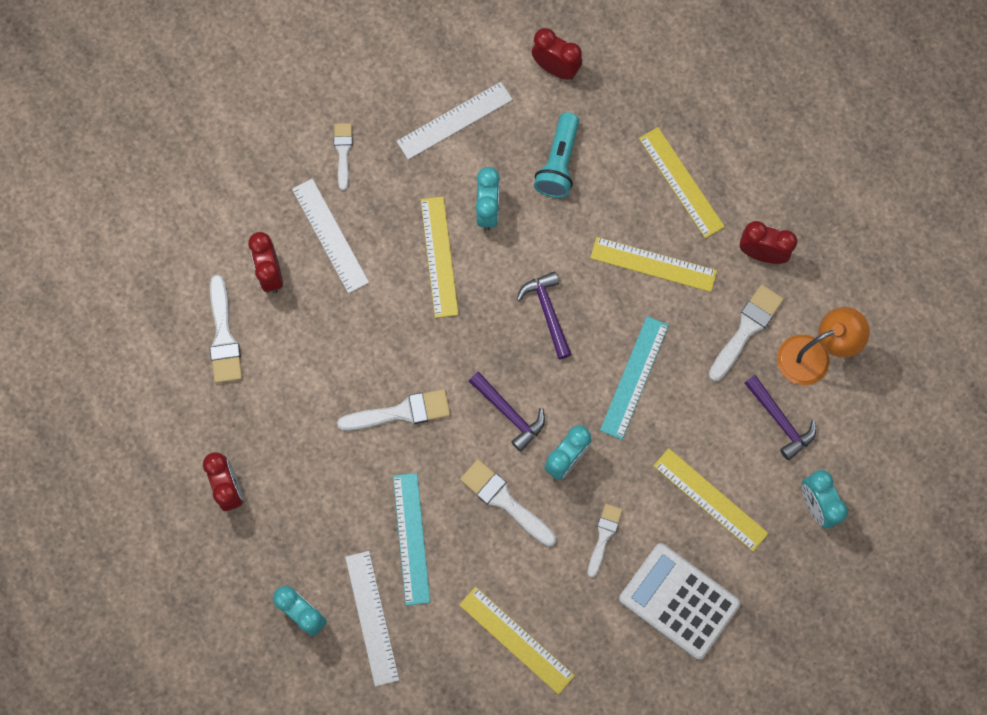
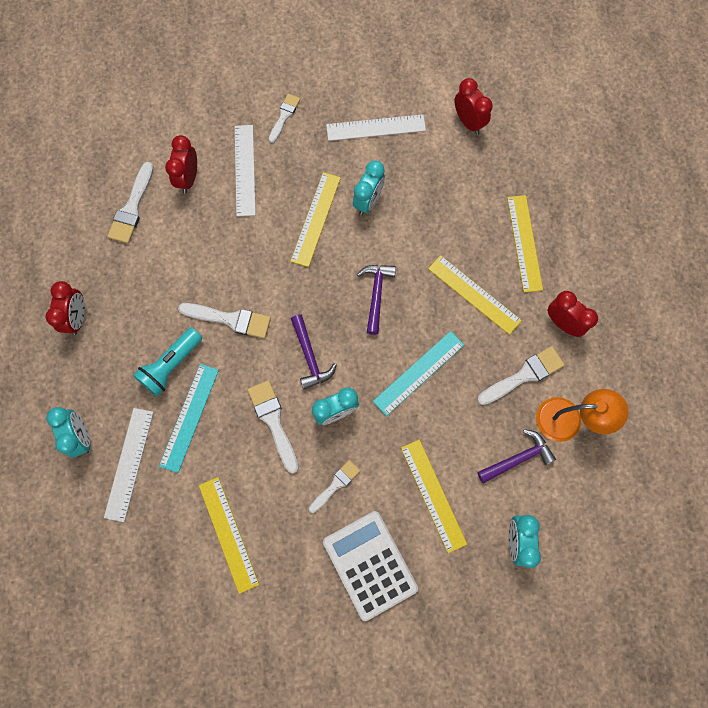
camera: 25 degrees right, 0 degrees up
turquoise flashlight [534,112,579,198] -> turquoise flashlight moved to [133,328,202,396]
purple hammer [744,375,816,460] -> purple hammer turned 105 degrees counterclockwise [477,429,556,484]

